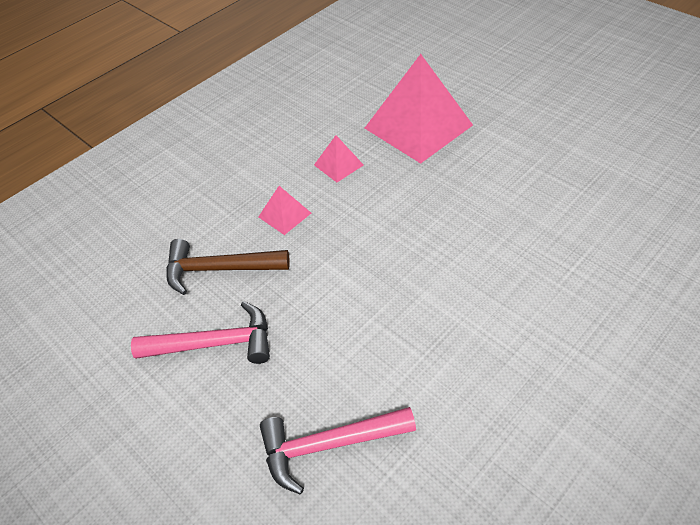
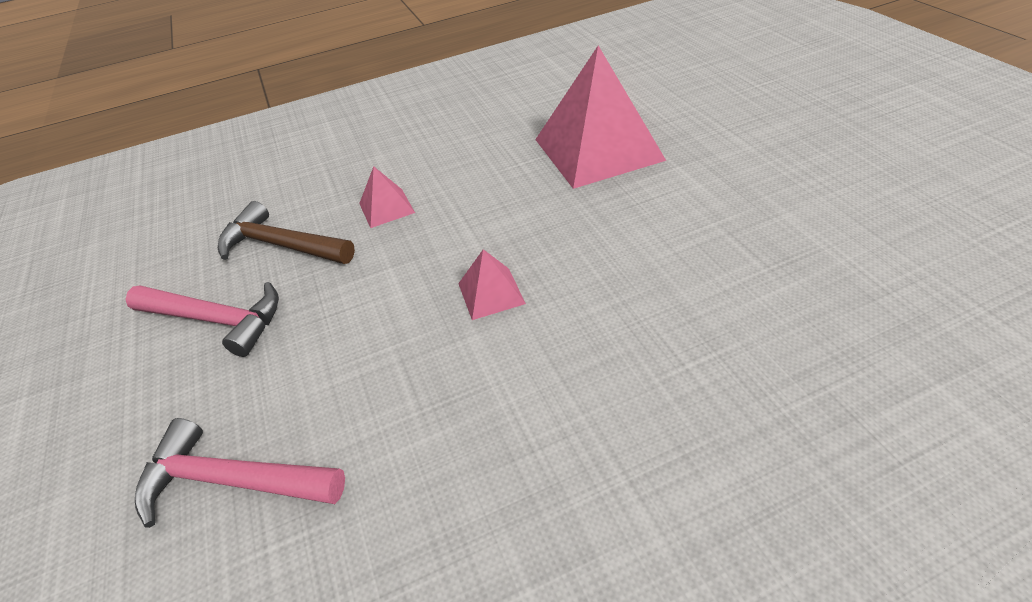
camera: 25 degrees right, 5 degrees down
pink pyramid [314,135,364,182] -> pink pyramid moved to [458,249,526,320]

